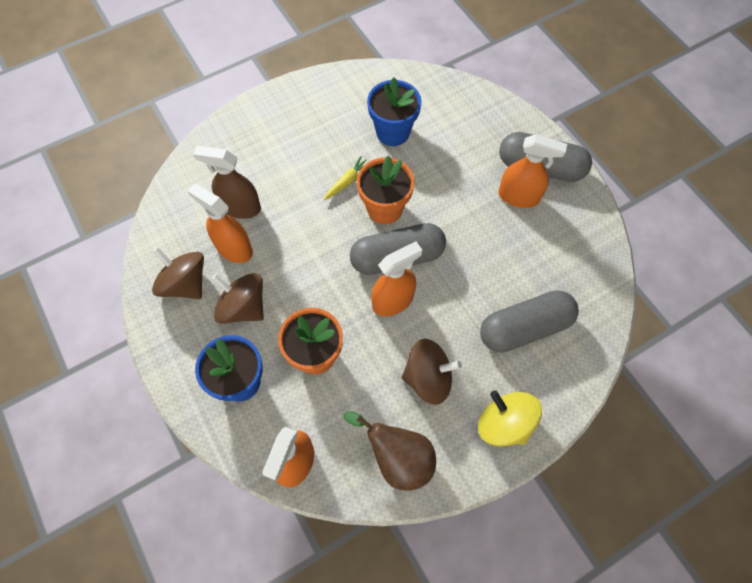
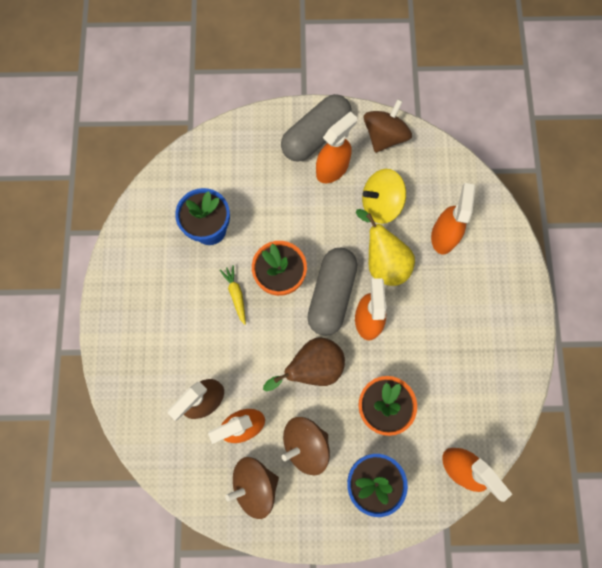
camera: 60 degrees left, 10 degrees up
brown pear [343,411,436,490] -> brown pear moved to [263,337,345,391]
brown spinning top [402,339,462,405] -> brown spinning top moved to [364,99,412,153]
yellow spinning top [478,390,542,446] -> yellow spinning top moved to [362,169,406,224]
grey capsule [480,290,579,353] -> orange spray bottle [431,183,476,254]
none -> yellow pear [356,209,415,286]

